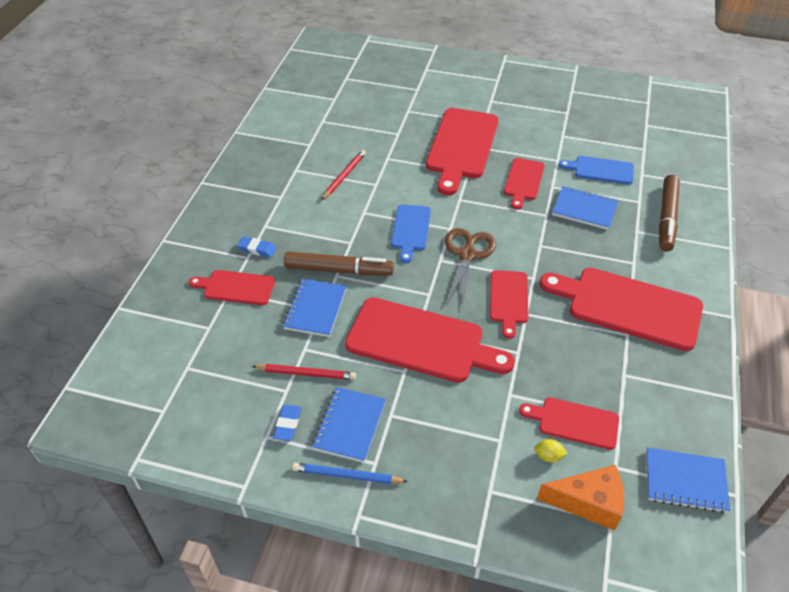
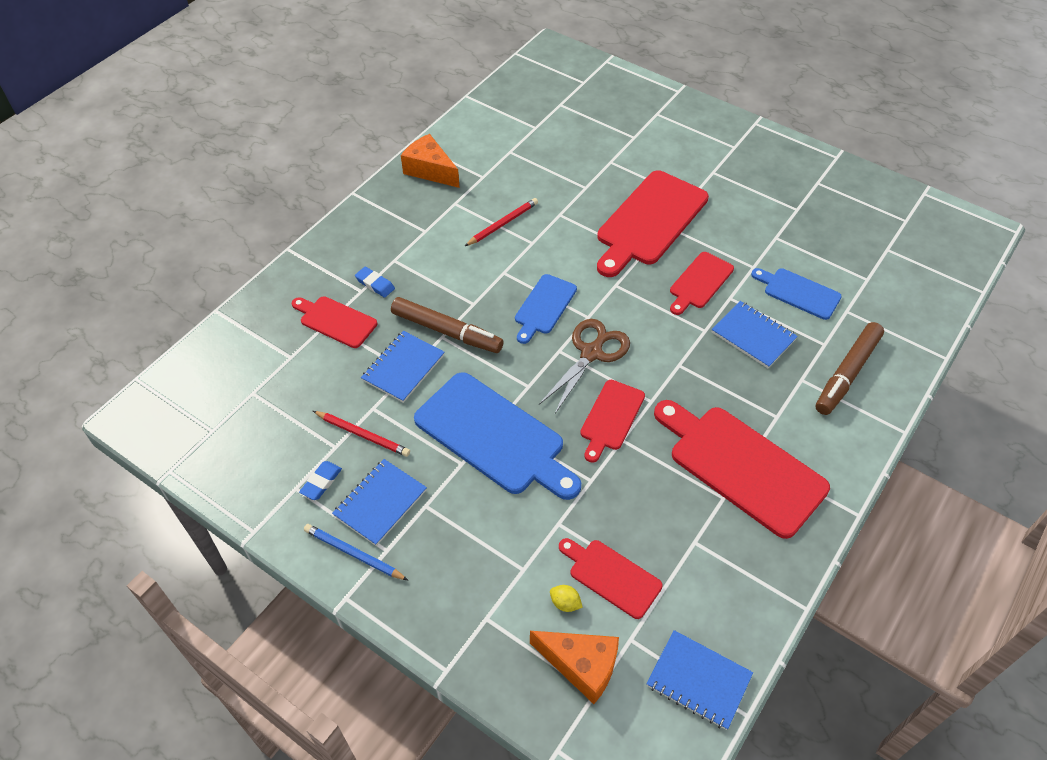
camera: 20 degrees right, 5 degrees up
red cutting board [345,297,515,383] -> blue cutting board [414,372,581,500]
none -> orange cheese [401,134,460,188]

